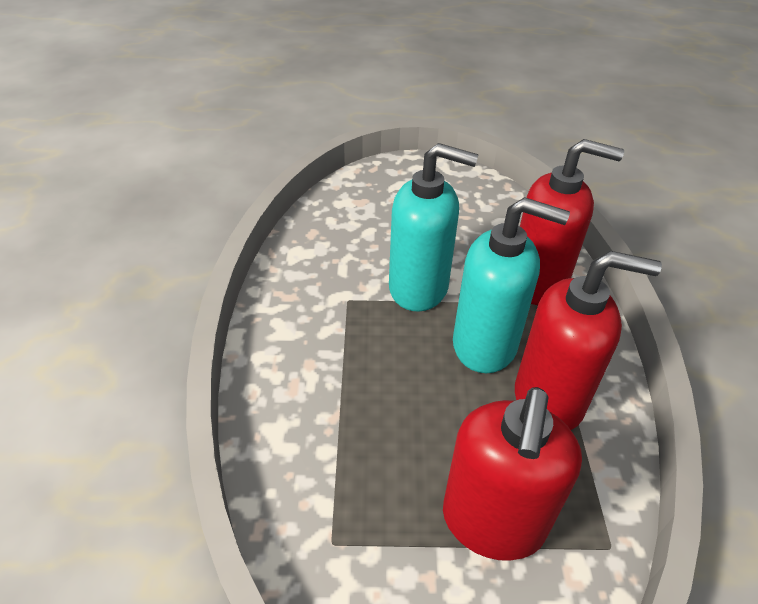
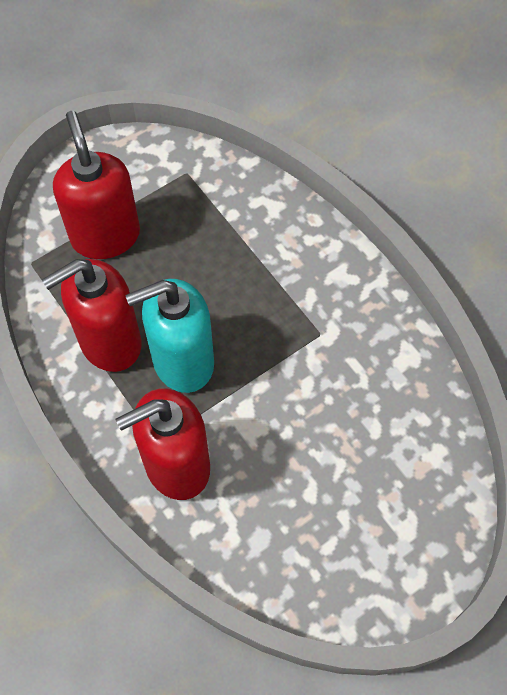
camera: 145 degrees right, 20 degrees up
turquoise soap dispenser [389,143,478,312] -> none

